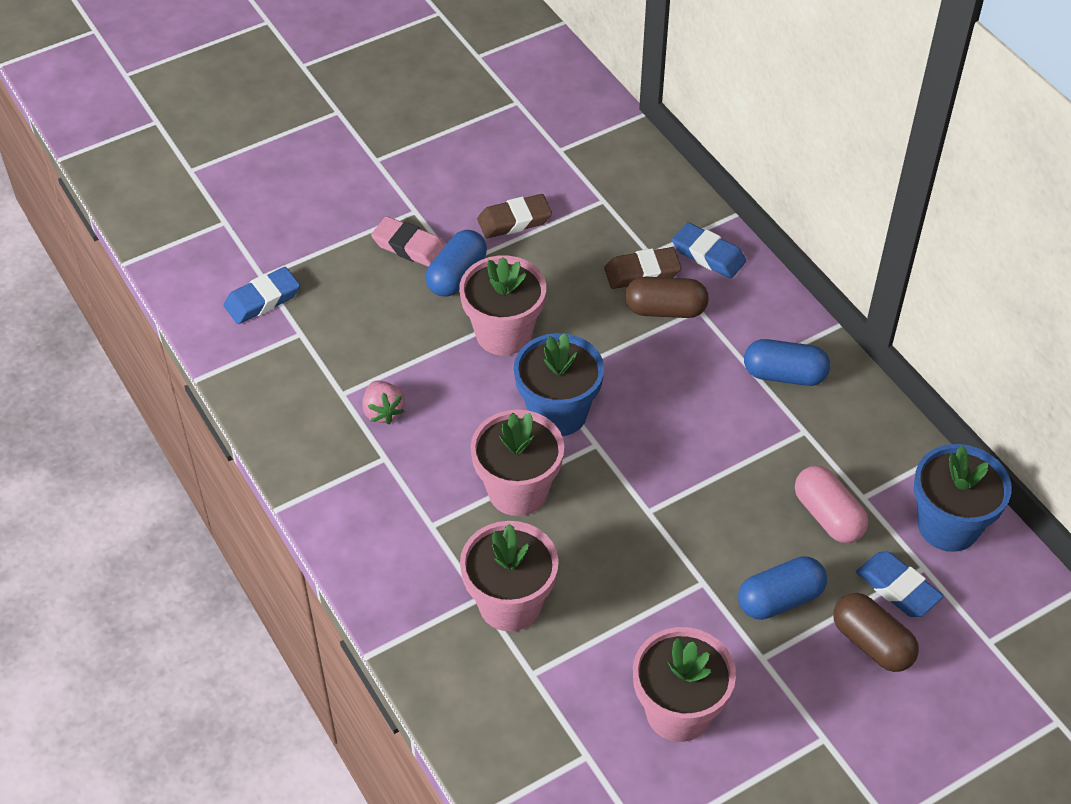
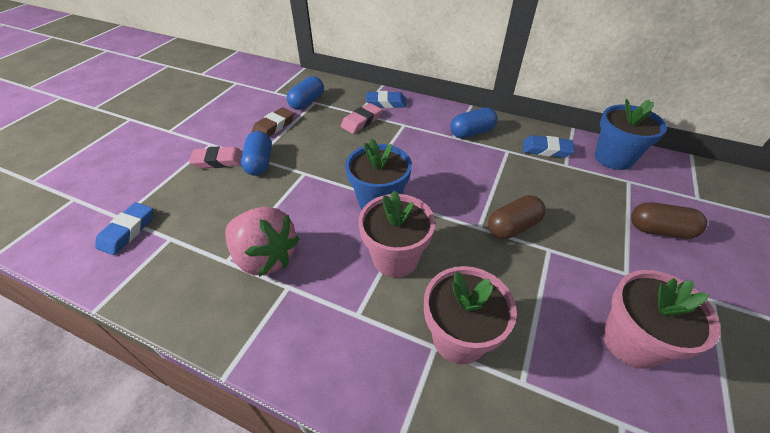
camera: 35 degrees left, 5 degrees down
pink strawberry [362,381,405,424] -> pink strawberry [225,207,300,277], size x1.95
pink flower pot [459,255,546,355] -> none
brown eraser [604,247,681,289] -> pink eraser [341,103,382,134]
brown capsule [625,277,709,318] -> brown capsule moved to [488,195,546,239]
blue capsule [738,556,827,620] -> blue capsule moved to [287,76,324,110]
pink capsule [795,466,868,543] -> none
blue eraser [856,552,944,617] -> blue eraser moved to [523,135,575,158]

